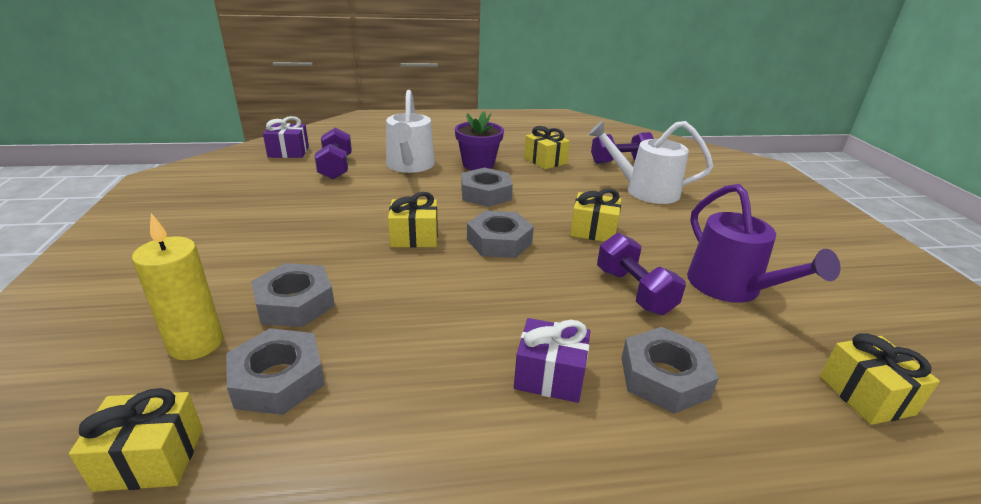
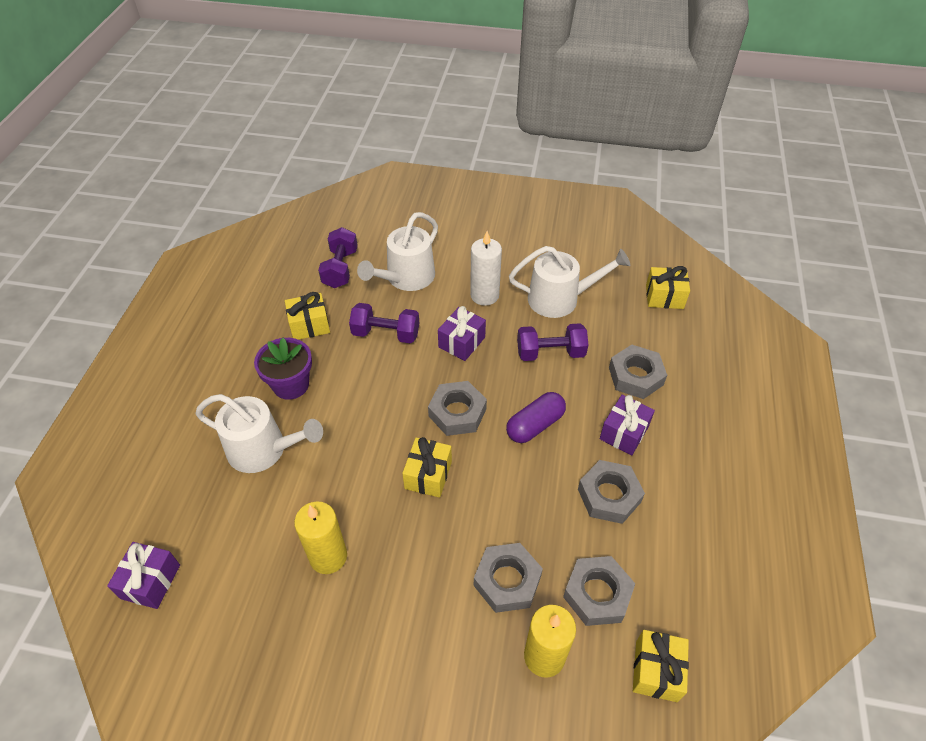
camera: 70 degrees left, 20 degrees up
purple dumbbell [315,128,352,180] -> purple dumbbell moved to [349,303,419,343]
grey nut [461,167,513,207] -> grey nut moved to [578,460,645,524]
yellow gift [570,189,621,242] -> purple gift [438,306,486,361]
purple watering can [687,184,841,303] -> white watering can [509,246,630,318]
none -> yellow candle [294,502,347,574]
none -> white candle [470,231,502,306]
none -> purple capsule [506,392,566,443]

